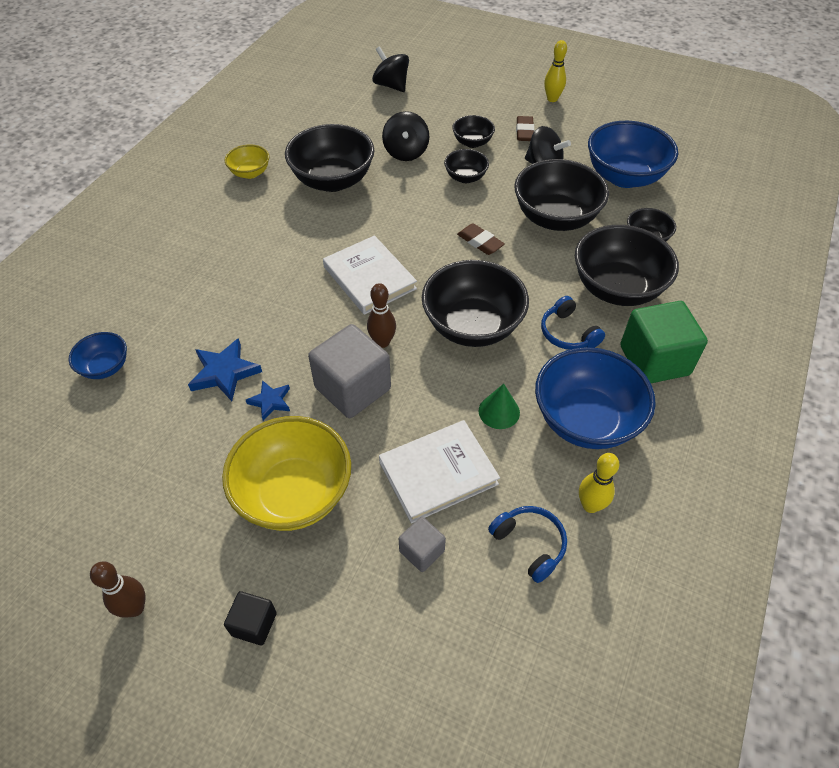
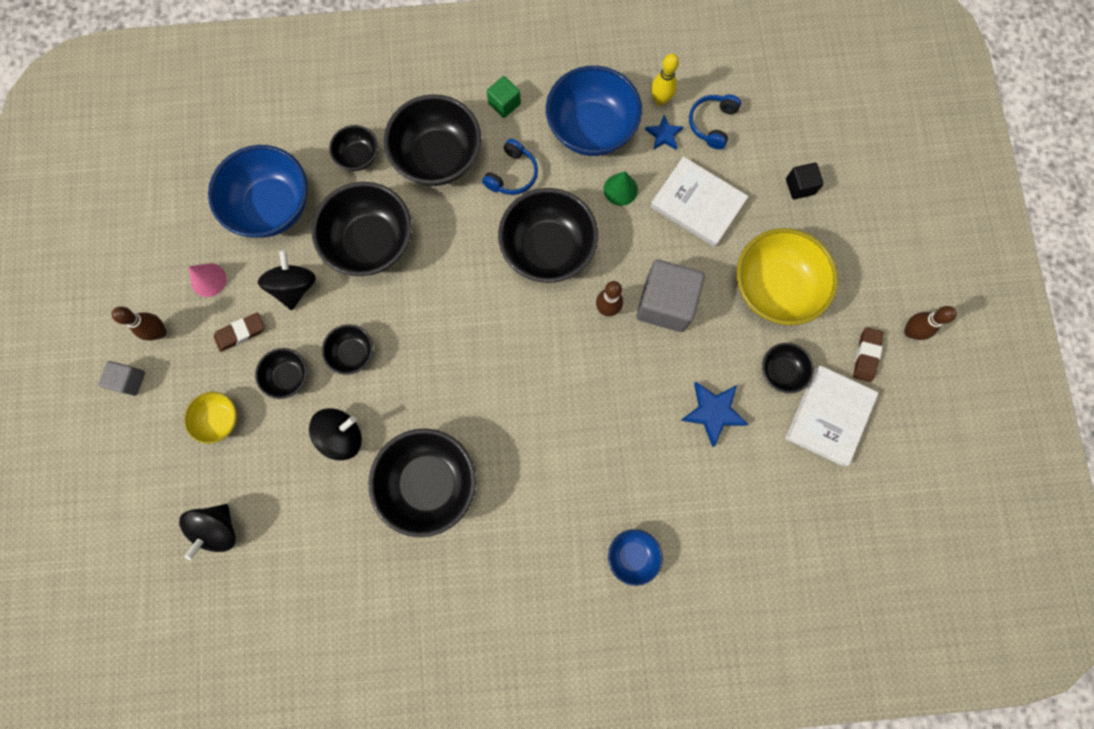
camera: 120 degrees left, 25 degrees up
blue bowl [69,332,127,379] -> blue bowl moved to [608,529,663,586]
black cube [224,591,277,645] -> black cube moved to [786,163,824,200]
yellow bowl [225,145,269,179] -> yellow bowl moved to [184,392,237,444]
blue star [246,380,290,421] -> blue star moved to [645,115,684,150]
white book [323,235,417,315] -> white book moved to [785,365,878,467]
grey cube [399,517,446,572] -> grey cube moved to [98,361,145,396]
brown eraser [457,223,505,255] -> brown eraser moved to [853,327,884,382]
yellow bowling pin [544,40,567,102] -> brown bowling pin [112,307,167,341]
green cube [620,301,708,383] -> green cube [487,76,521,118], size x0.51
none -> pink cone [189,263,226,297]
none -> black bowl [762,343,814,393]

